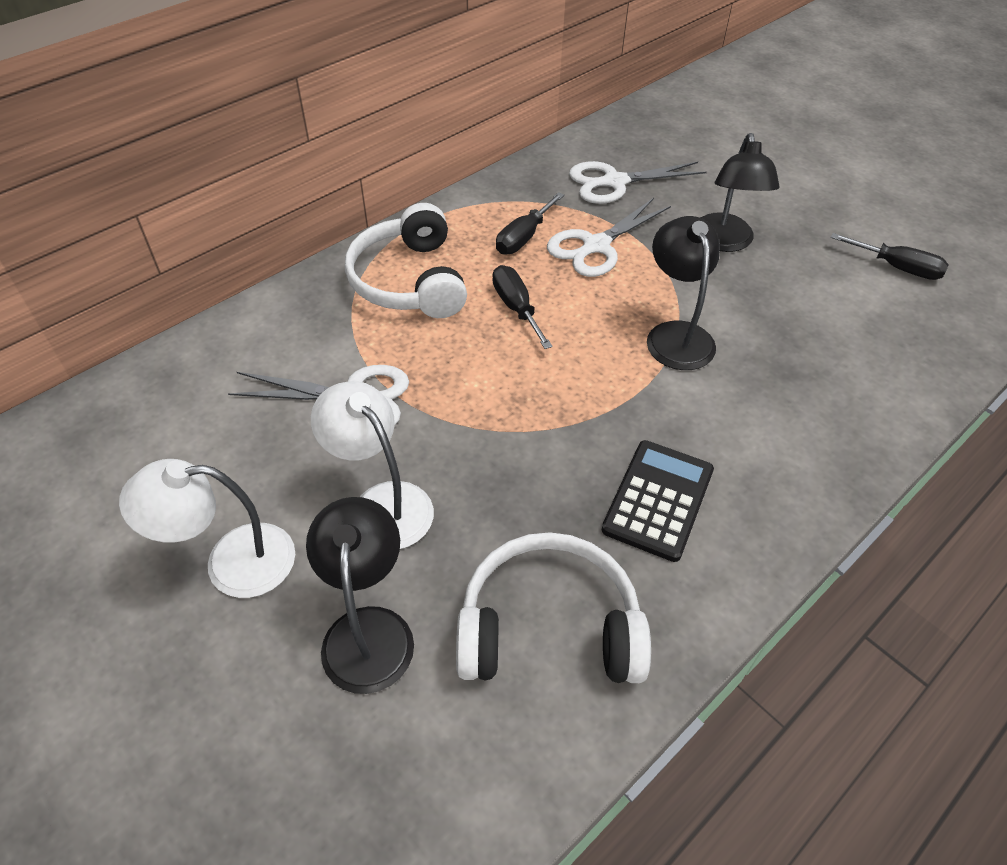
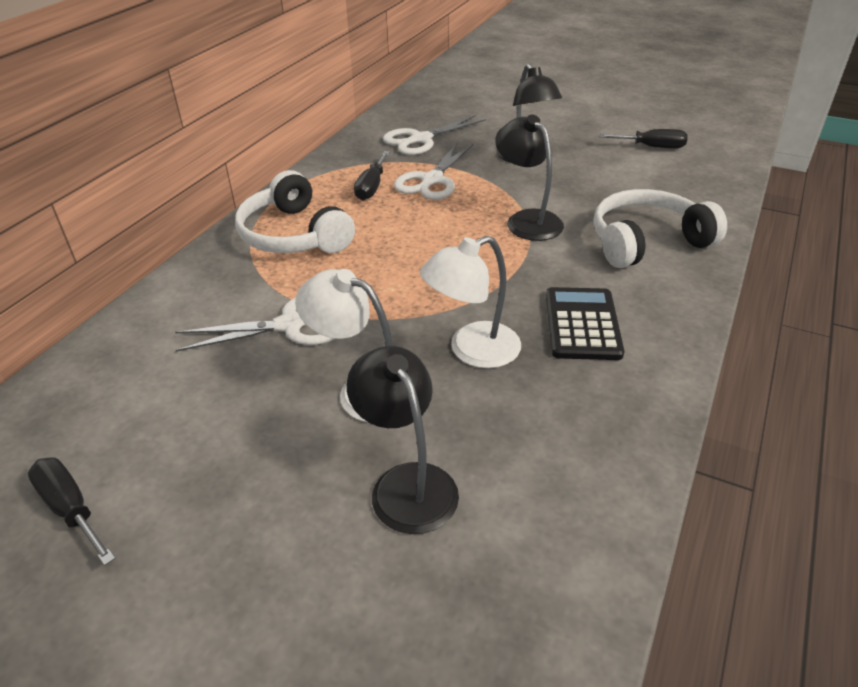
camera: 20 degrees left, 10 degrees down
white lamp [119,459,295,598] -> white lamp moved to [420,236,521,368]
white headphones [456,532,651,683] -> white headphones moved to [594,189,727,268]
black screwdriver [492,265,553,349] -> black screwdriver moved to [28,457,115,566]

